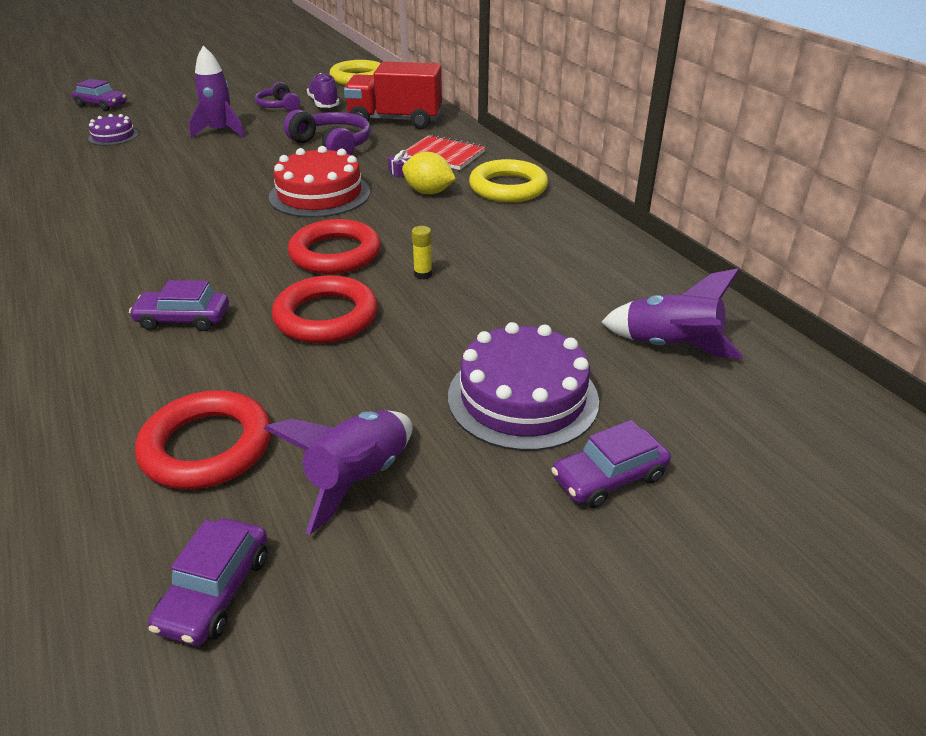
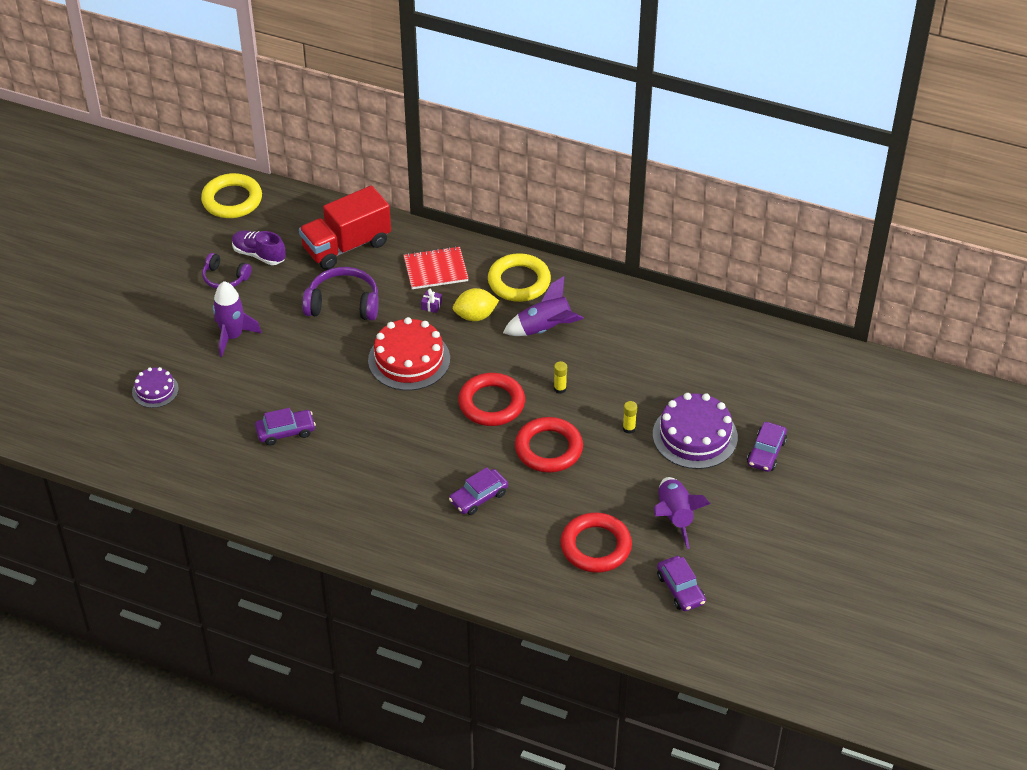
camera: 40 degrees left, 10 degrees up
purple car [72,79,127,111] -> purple car moved to [255,408,316,445]
purple rocket [601,268,743,359] -> purple rocket moved to [503,276,584,336]
none -> yellow glue stick [623,401,637,434]

